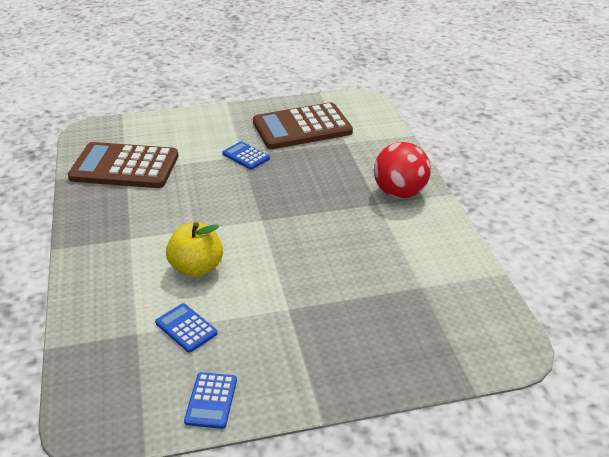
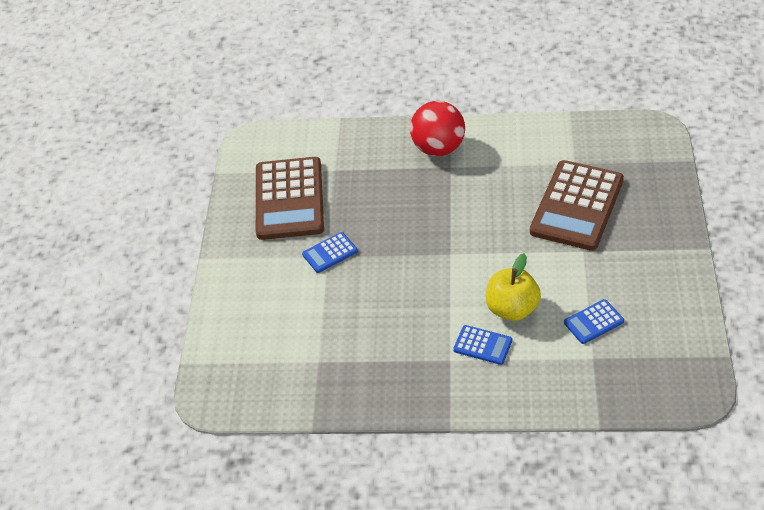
camera: 70 degrees left, 10 degrees up
brown calculator [68,142,179,188] -> brown calculator moved to [530,160,624,251]
blue calculator [184,372,237,429] -> blue calculator moved to [453,325,512,365]

